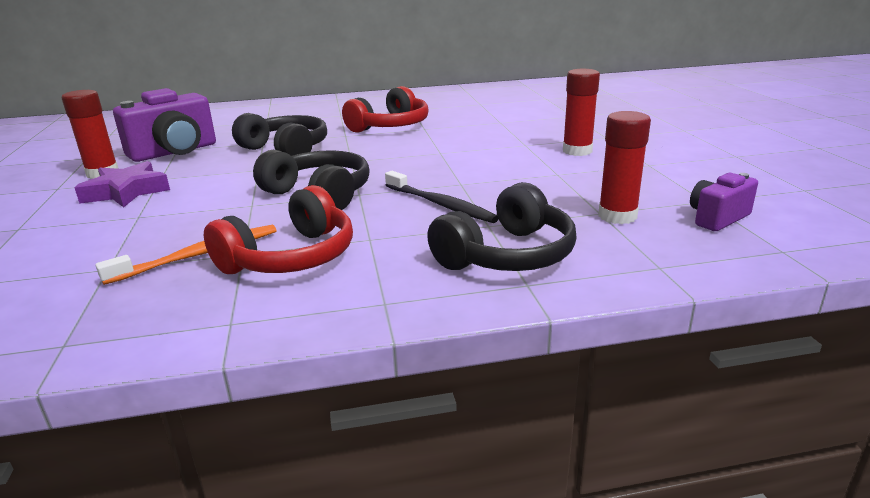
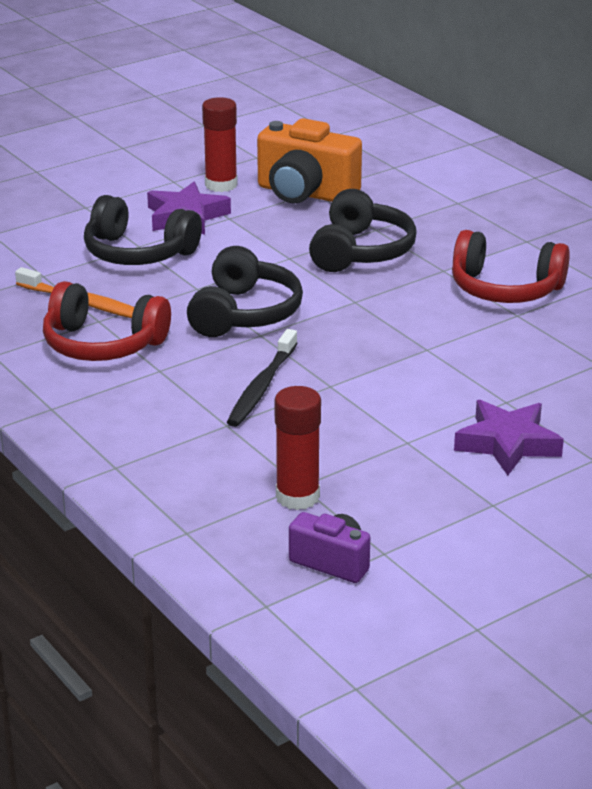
camera: 65 degrees right, 5 degrees up
purple camera [113,88,216,162] -> orange camera [257,118,362,203]
black headphones [427,182,577,271] -> black headphones moved to [84,195,202,265]
red glue stick [563,69,600,156] -> purple star [454,400,564,476]

